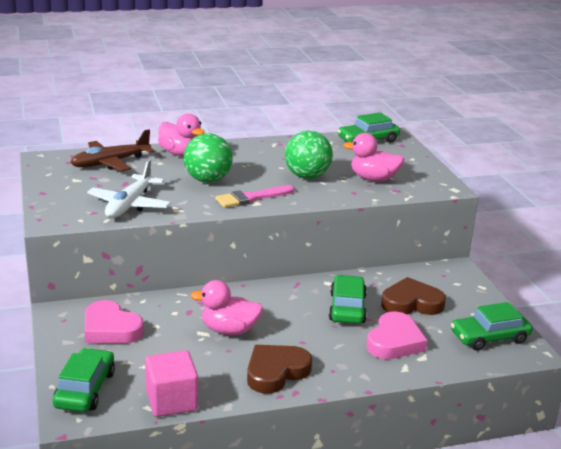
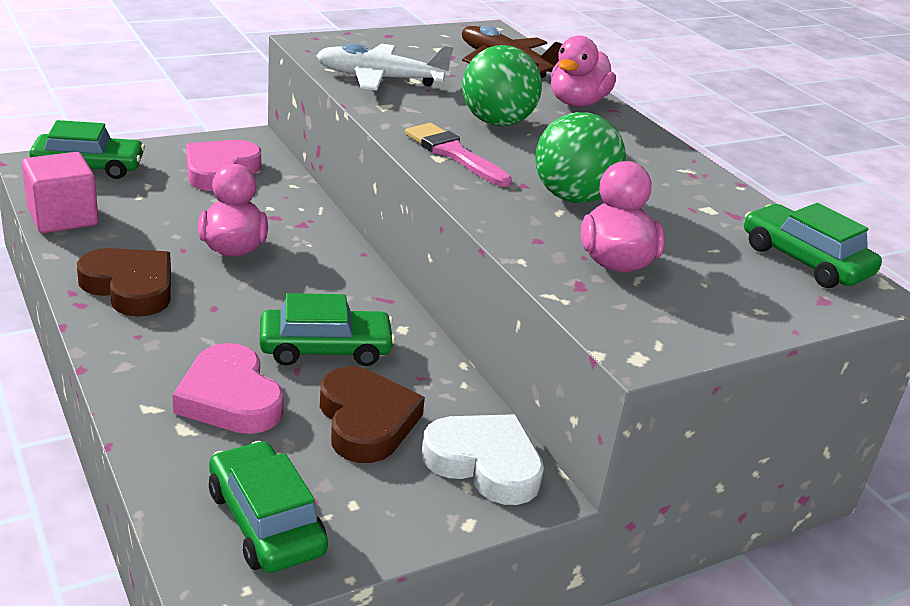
camera: 75 degrees right, 5 degrees up
pink heart [366,311,428,359] -> pink heart turned 45 degrees clockwise [173,343,284,434]
none -> white heart [422,414,544,505]

